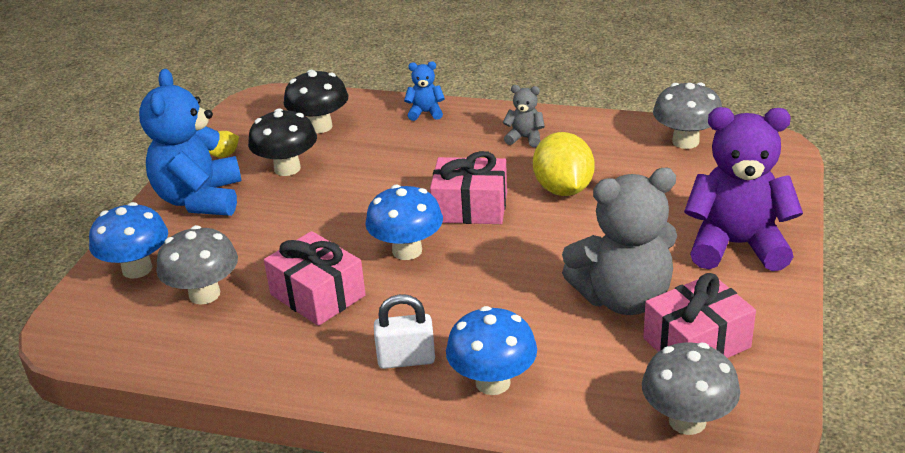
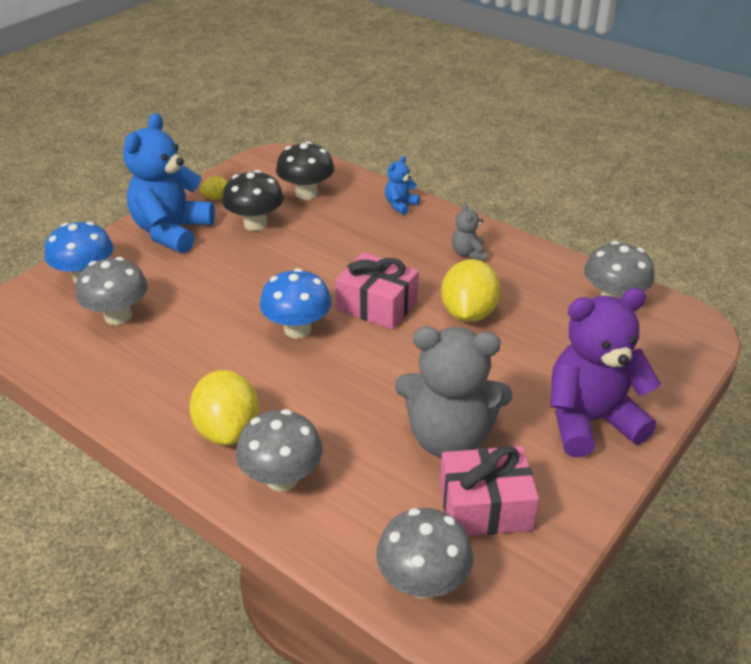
camera: 20 degrees right, 5 degrees up
pink gift [264,231,366,326] -> none
white padlock [374,294,435,369] -> yellow lemon [189,370,259,445]
blue teddy bear [404,62,445,121] -> blue teddy bear turned 75 degrees counterclockwise [385,156,420,215]
blue mushroom [446,306,537,395] -> grey mushroom [236,409,323,492]
grey teddy bear [503,85,545,147] -> grey teddy bear turned 135 degrees counterclockwise [452,203,487,260]
purple teddy bear [684,107,803,271] -> purple teddy bear turned 45 degrees counterclockwise [550,288,661,457]

